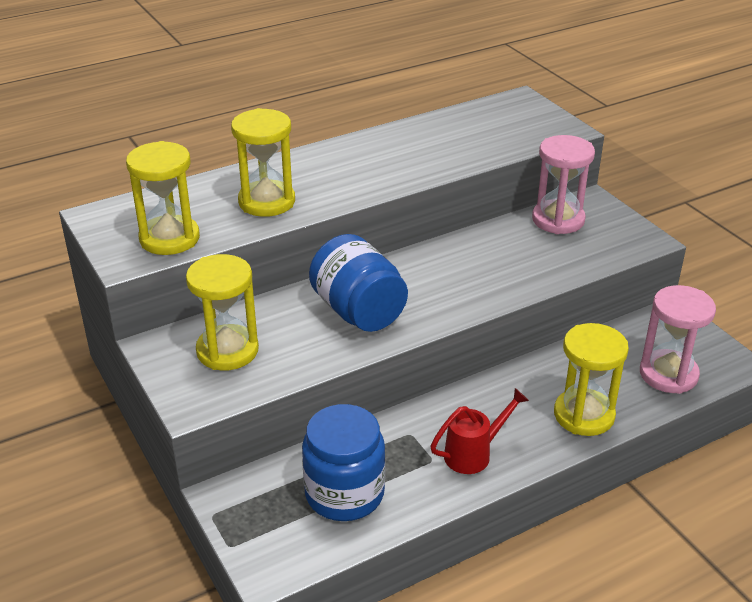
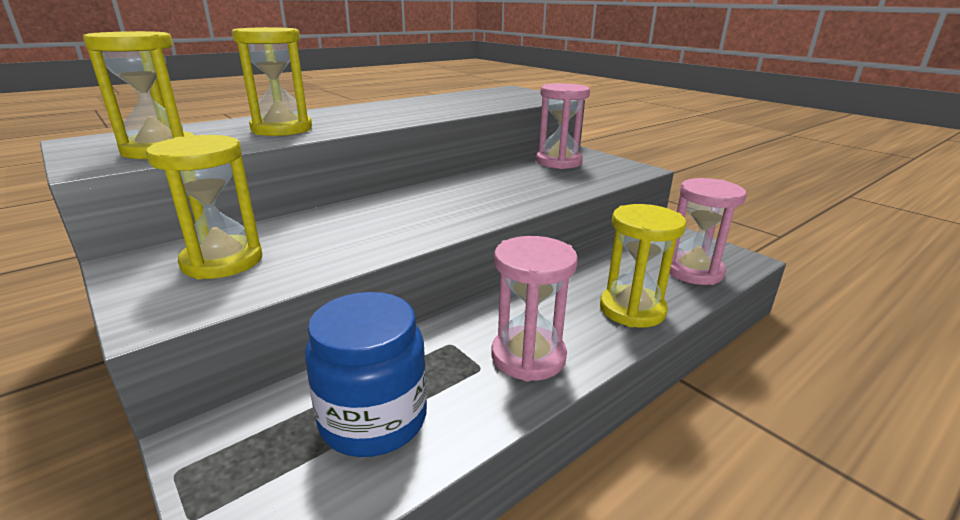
camera: 10 degrees left, 10 degrees down
blue jar [309,234,408,332] -> none
red watering can [430,388,529,474] -> pink hourglass [491,236,578,381]

